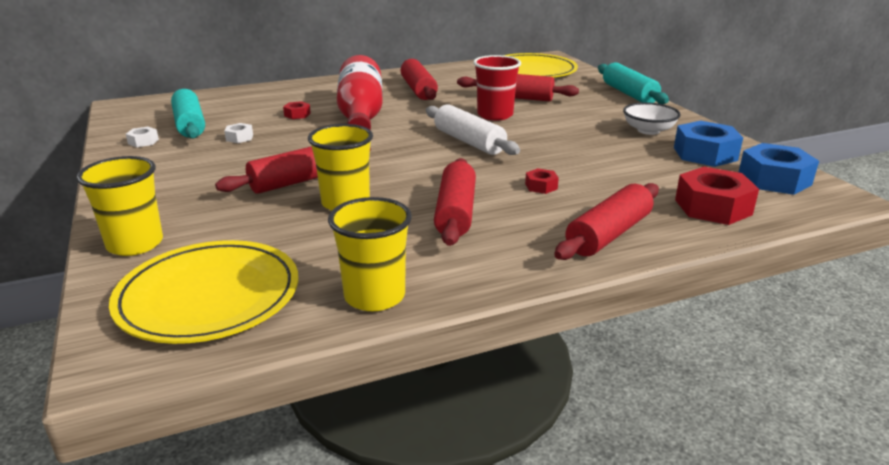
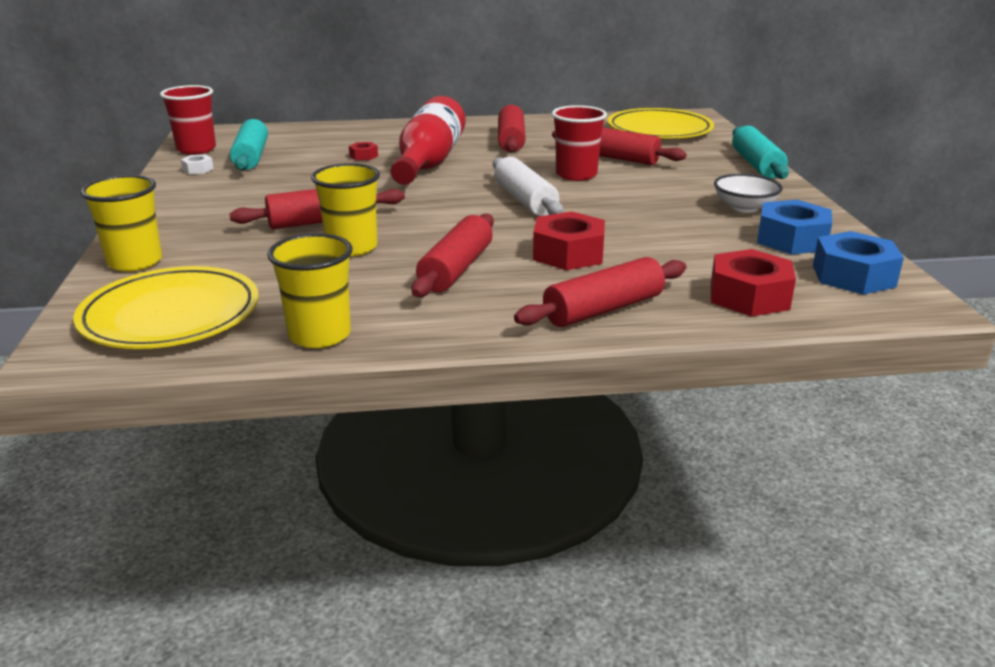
camera: 15 degrees right, 0 degrees up
white nut [224,123,253,143] -> none
red nut [525,168,559,194] -> red nut [533,211,605,270], size x2.10
none -> red cup [160,85,216,155]

